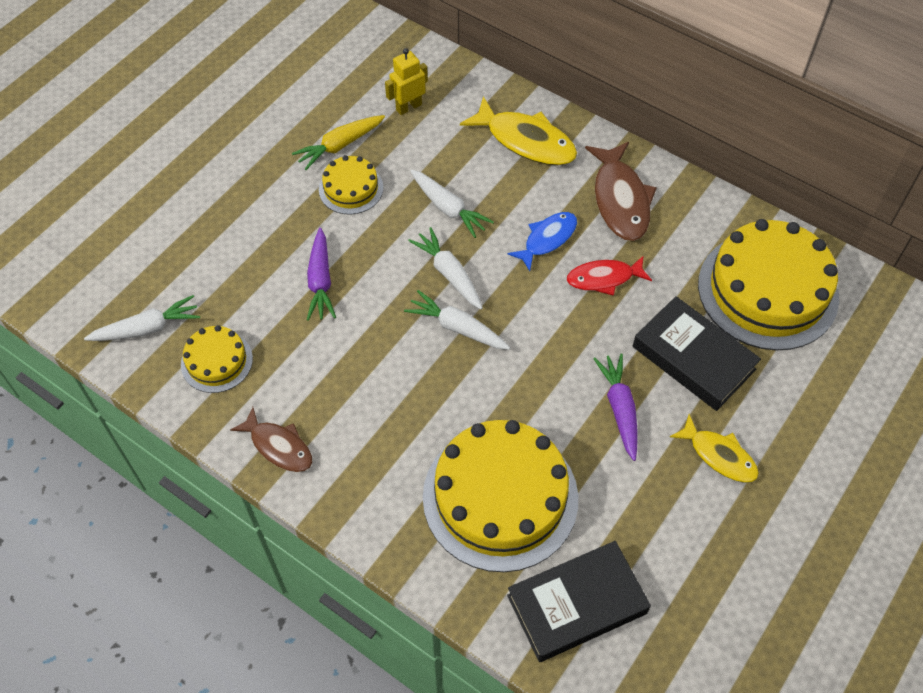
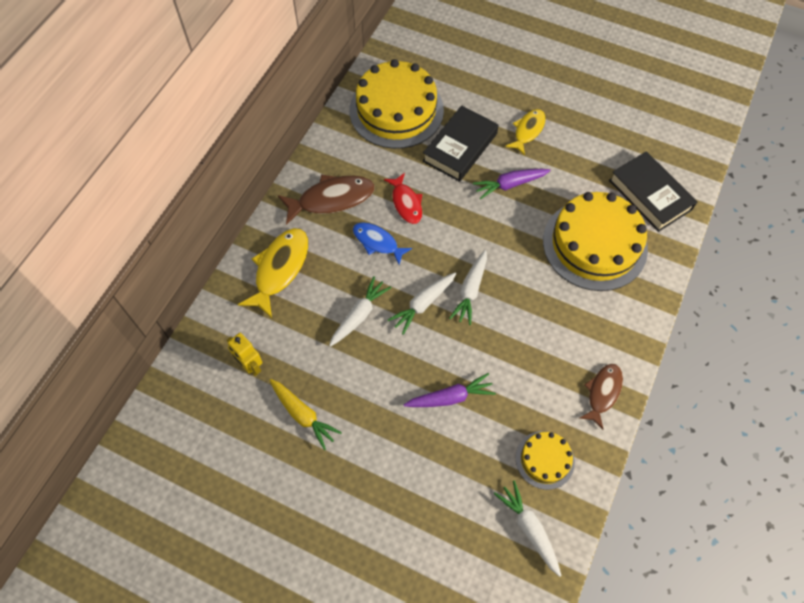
camera: 100 degrees left, 5 degrees up
yellow cake [319,155,383,214] -> none

